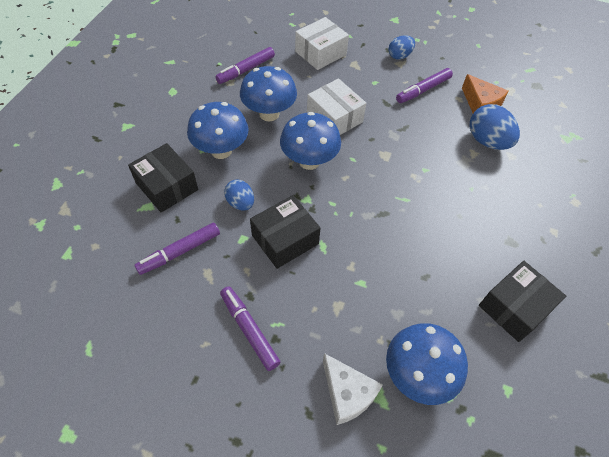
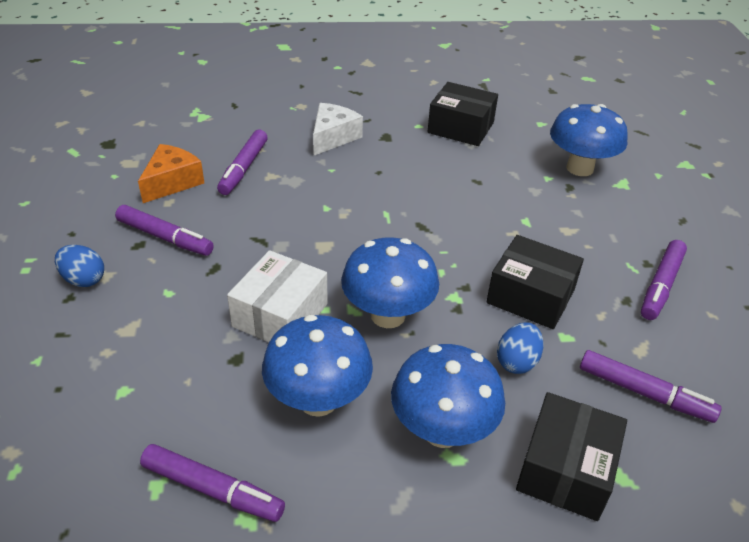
camera: 115 degrees left, 15 degrees down
white box [295,17,349,70] -> none
white cheese [323,353,383,425] -> white cheese moved to [313,103,363,155]
blue egg [470,104,520,150] -> purple marker [217,130,268,195]

